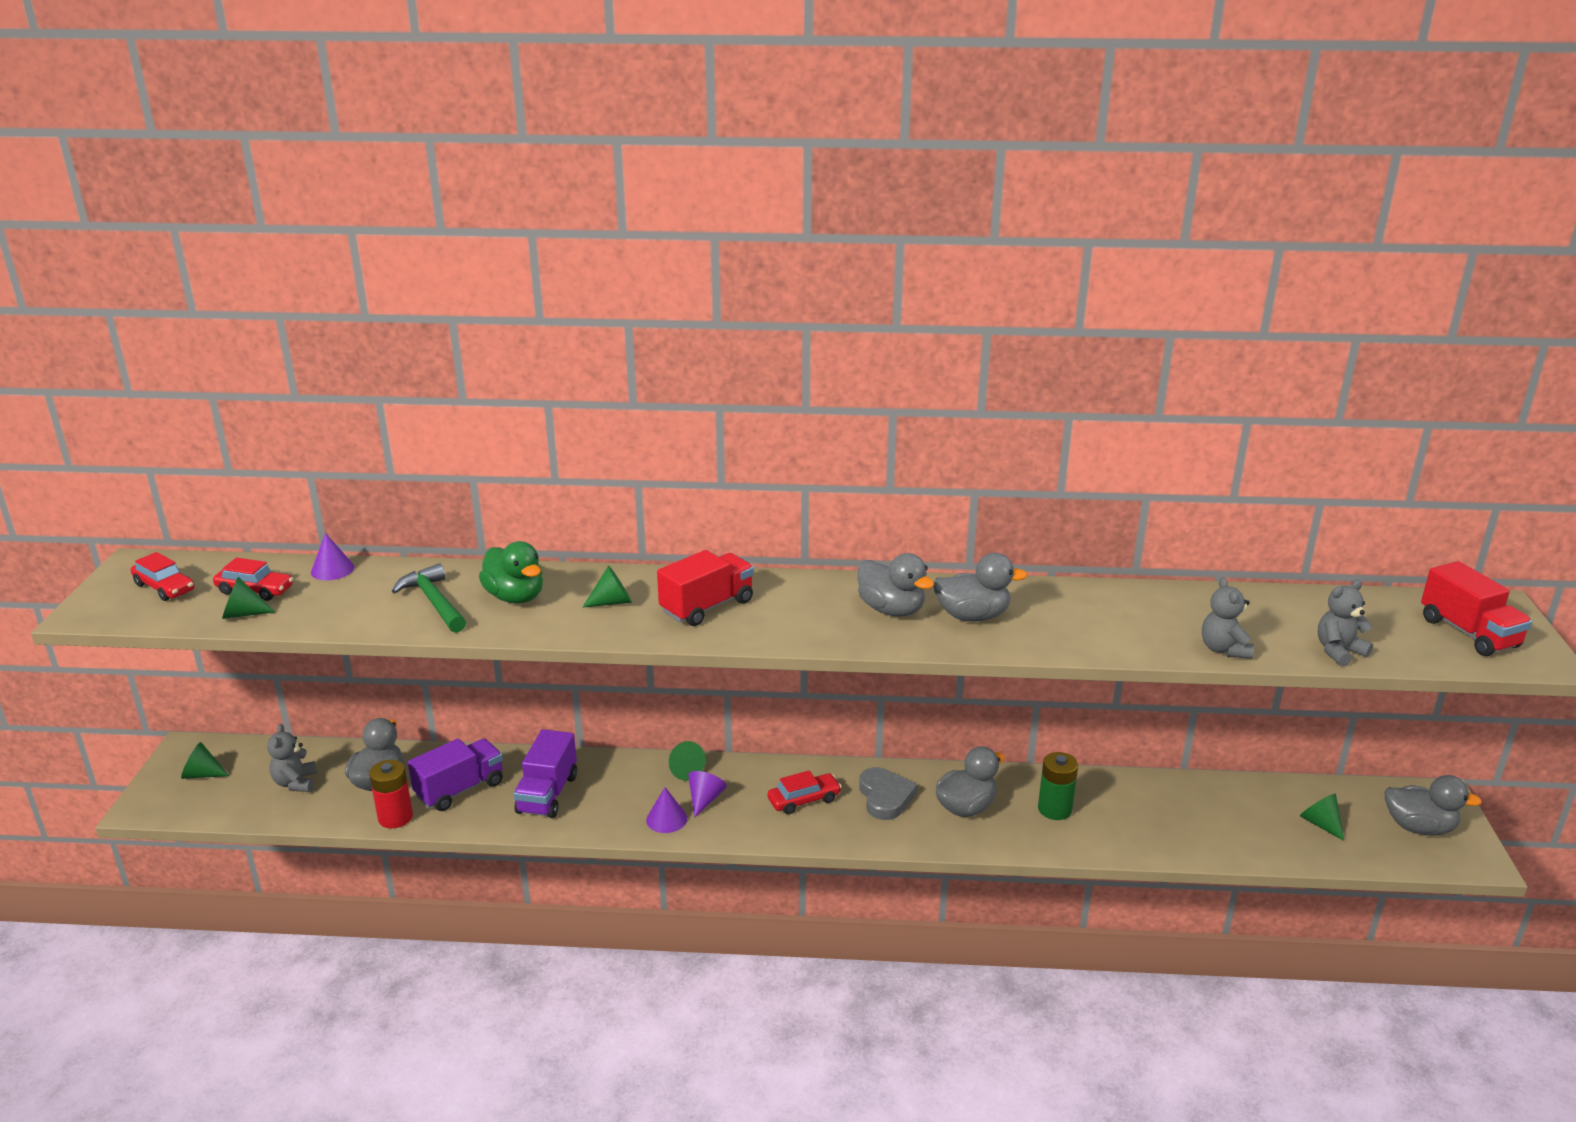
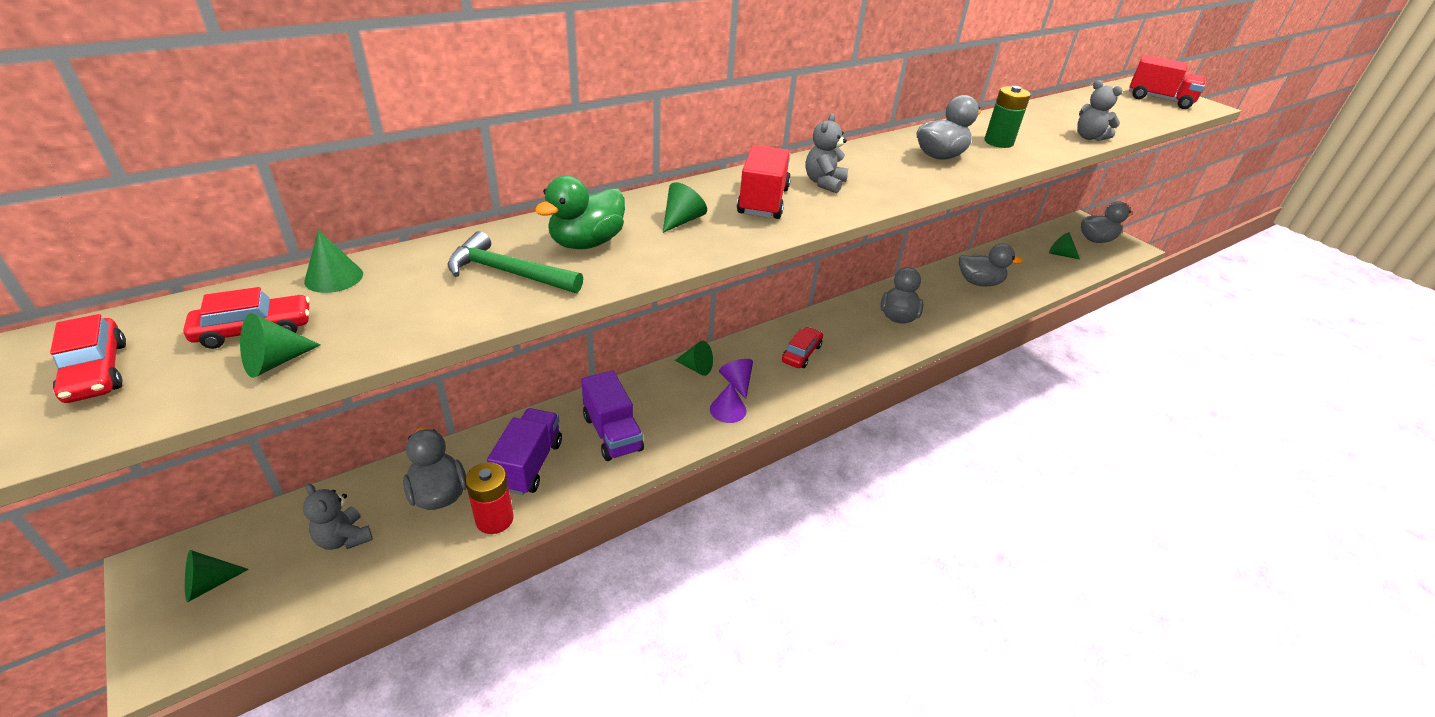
camera: 40 degrees left, 10 degrees up
red car [131,552,195,601] -> red car turned 60 degrees clockwise [50,314,126,403]
purple cone [311,533,354,580] -> green cone [304,230,363,293]
green duck [479,541,543,604] -> green duck turned 120 degrees clockwise [535,175,625,249]
grey duck [857,553,934,616] -> grey duck moved to [959,244,1023,286]
grey heart [859,767,917,820] -> none
green battery [1038,752,1078,820] -> green battery moved to [984,86,1031,148]
grey teddy bear [1318,580,1373,666] -> grey teddy bear moved to [805,113,848,193]

